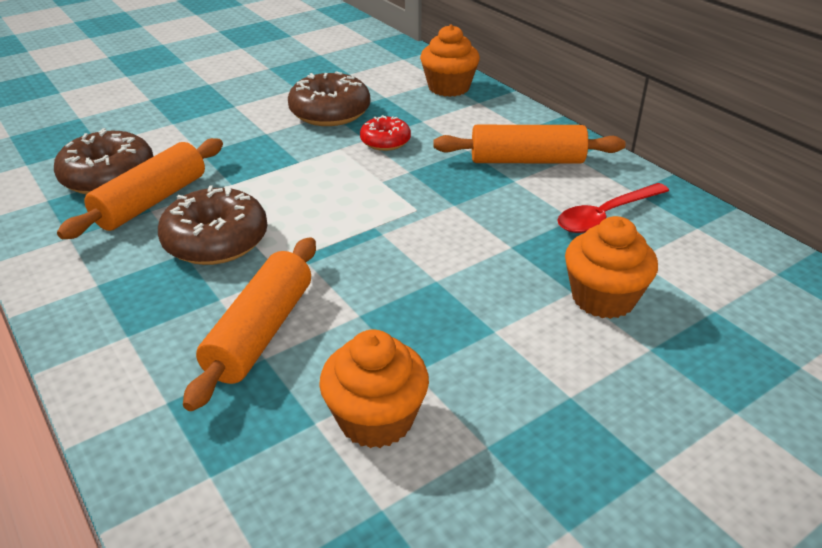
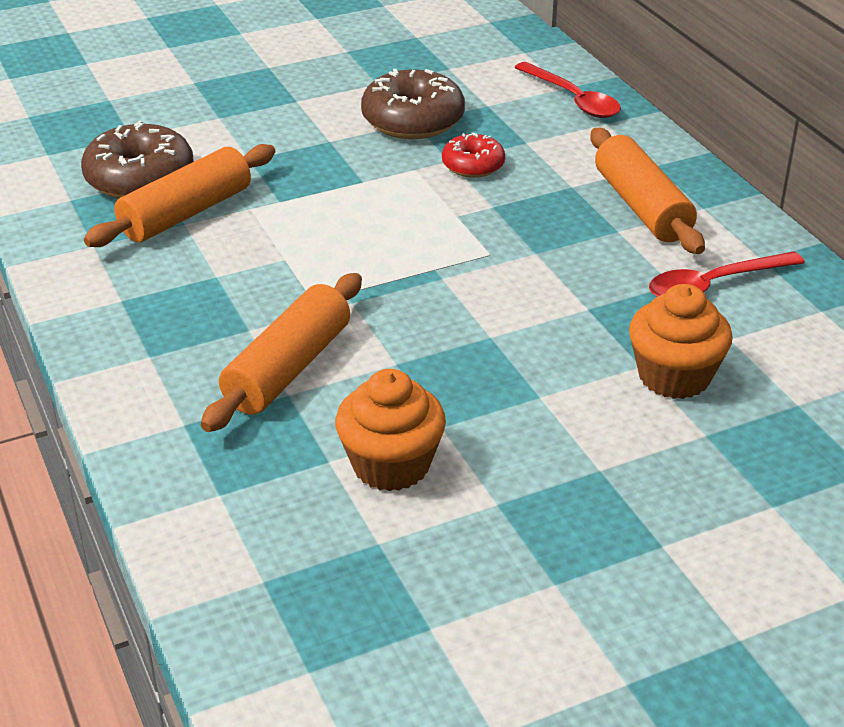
camera: 10 degrees right, 0 degrees up
brown donut [158,185,268,265] -> none
orange cupcake [420,24,480,97] -> red spoon [514,62,621,118]
orange rolling pin [433,125,625,164] -> orange rolling pin turned 60 degrees clockwise [590,128,705,254]

